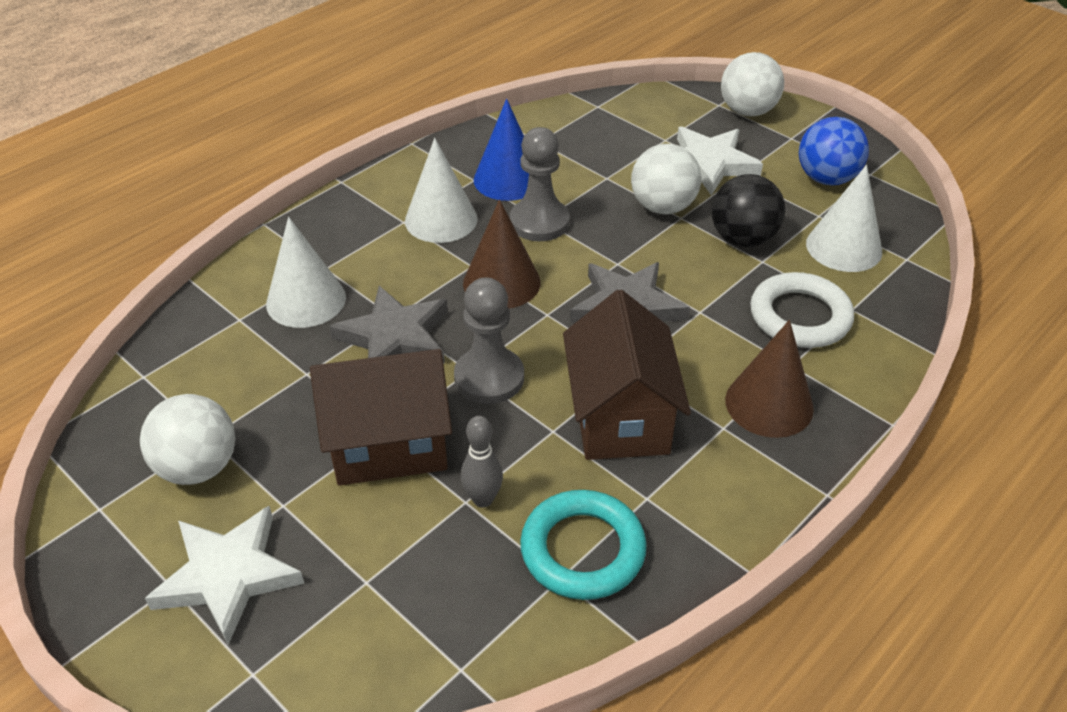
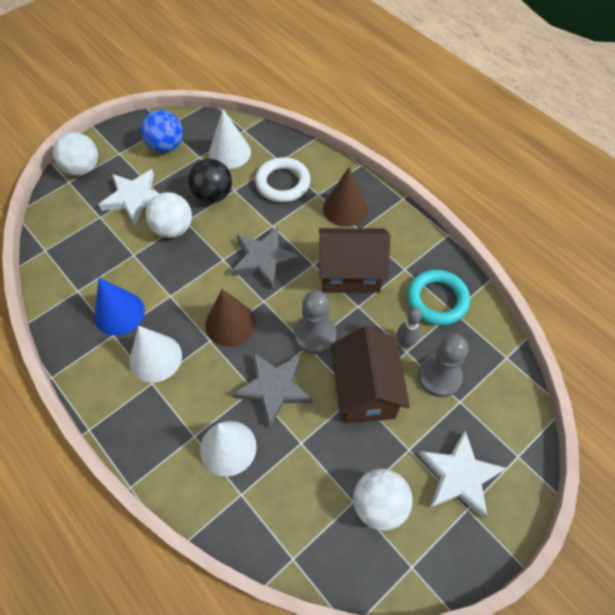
camera: 85 degrees left, 15 degrees up
grey pawn [510,127,570,241] -> grey pawn moved to [418,334,468,397]

